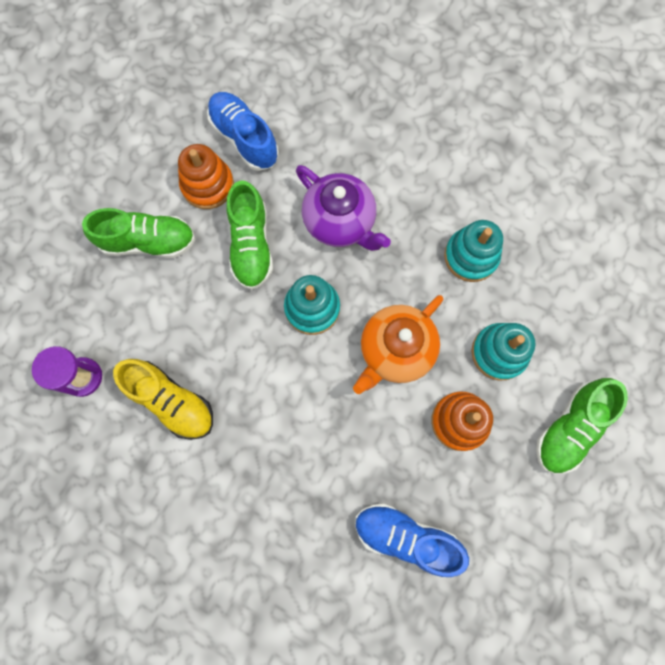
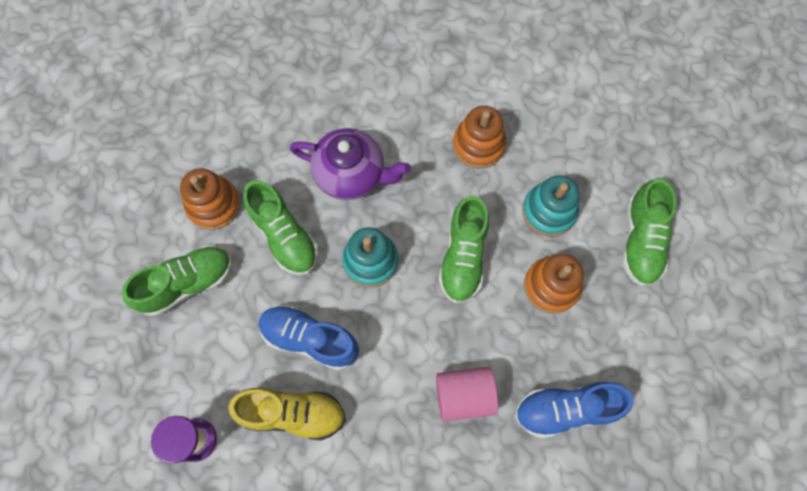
camera: 30 degrees left, 5 degrees down
blue shoe [207,92,279,171] -> blue shoe moved to [259,305,359,370]
orange teapot [353,295,444,394] -> green shoe [438,195,489,303]
turquoise stacking toy [444,220,503,282] -> orange stacking toy [453,106,506,169]
none -> pink cylinder [436,367,498,422]

